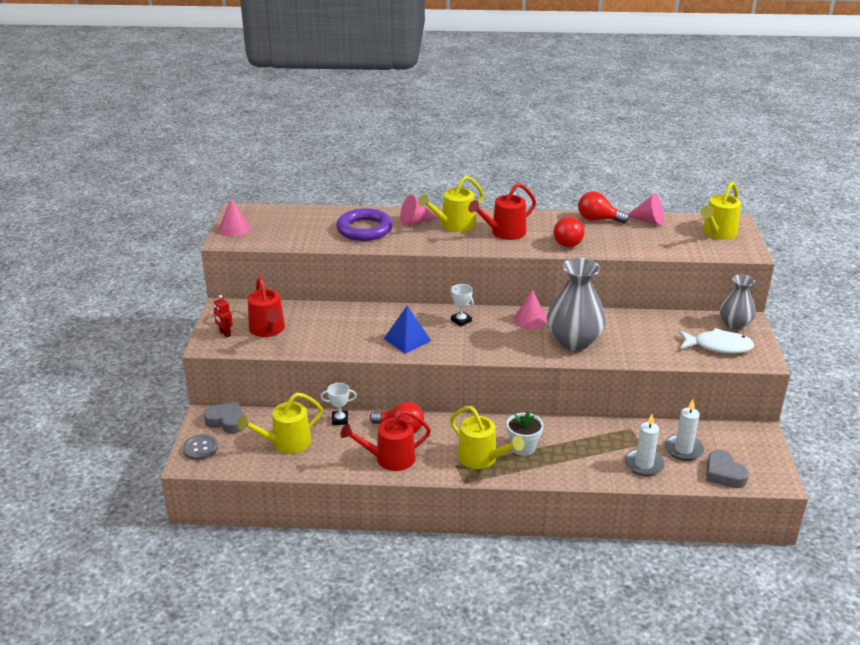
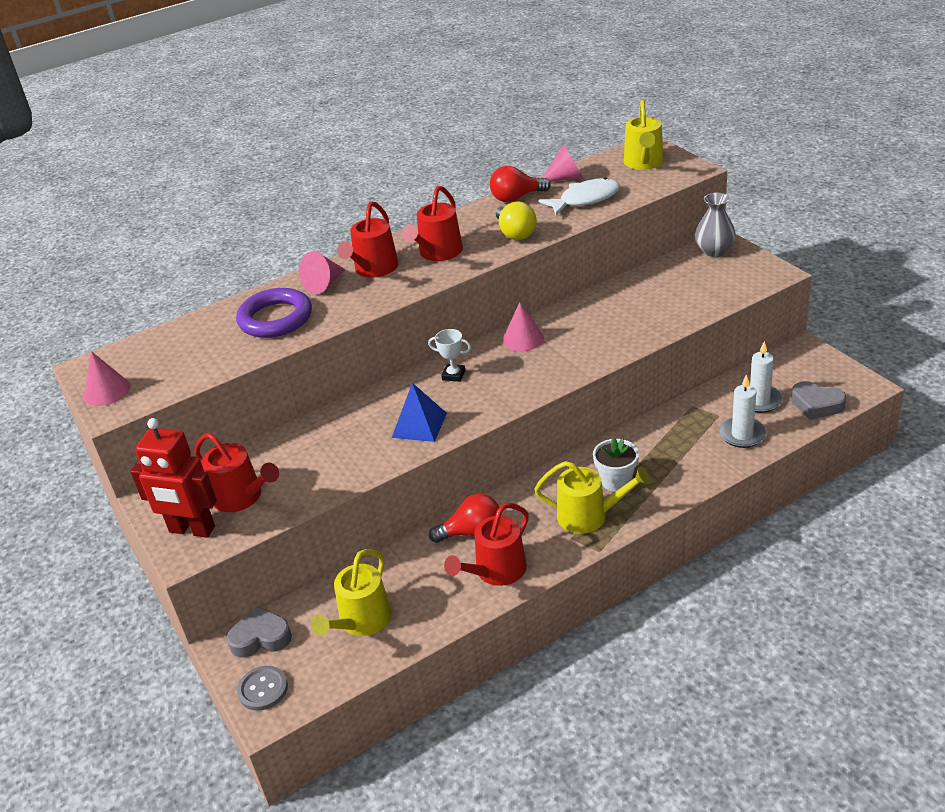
camera: 30 degrees left, 5 degrees up
red robot [214,295,233,338] -> red robot [130,418,217,538], size x2.18
white trophy [320,383,357,425] -> none
yellow watering can [418,176,484,232] -> red watering can [337,201,399,278]
grey vase [547,258,606,351] -> none
red light bulb [554,217,584,247] -> yellow light bulb [496,202,537,240]
white fish [678,328,754,354] -> white fish moved to [539,177,620,216]

